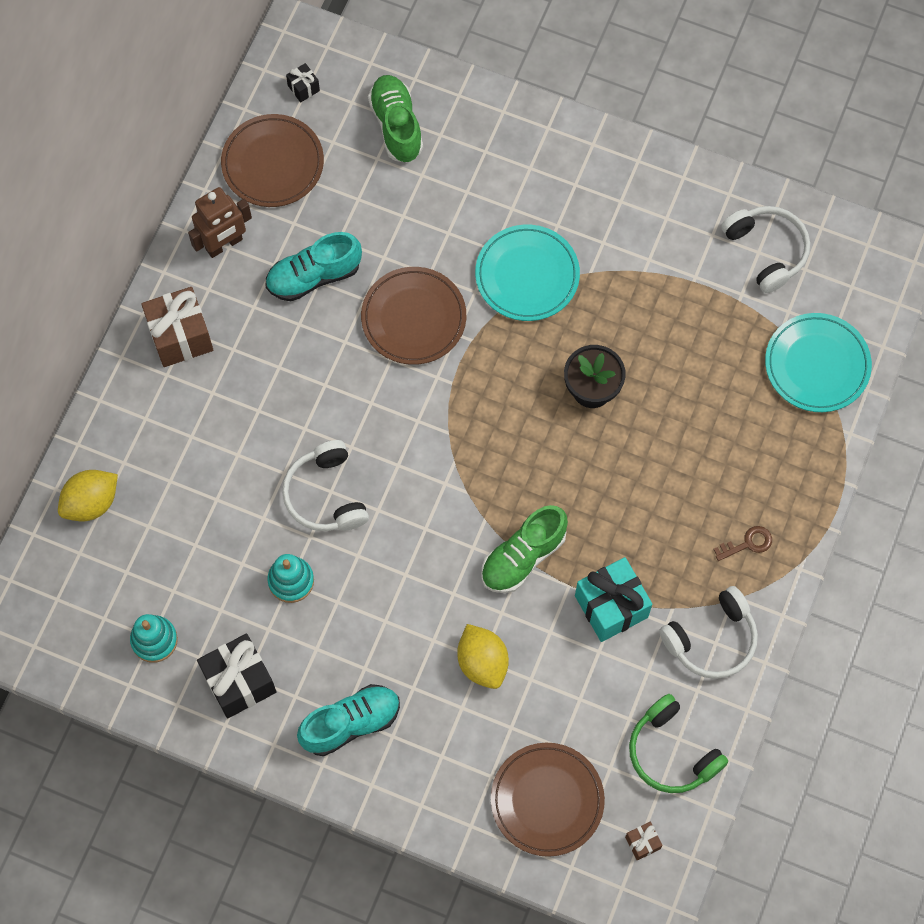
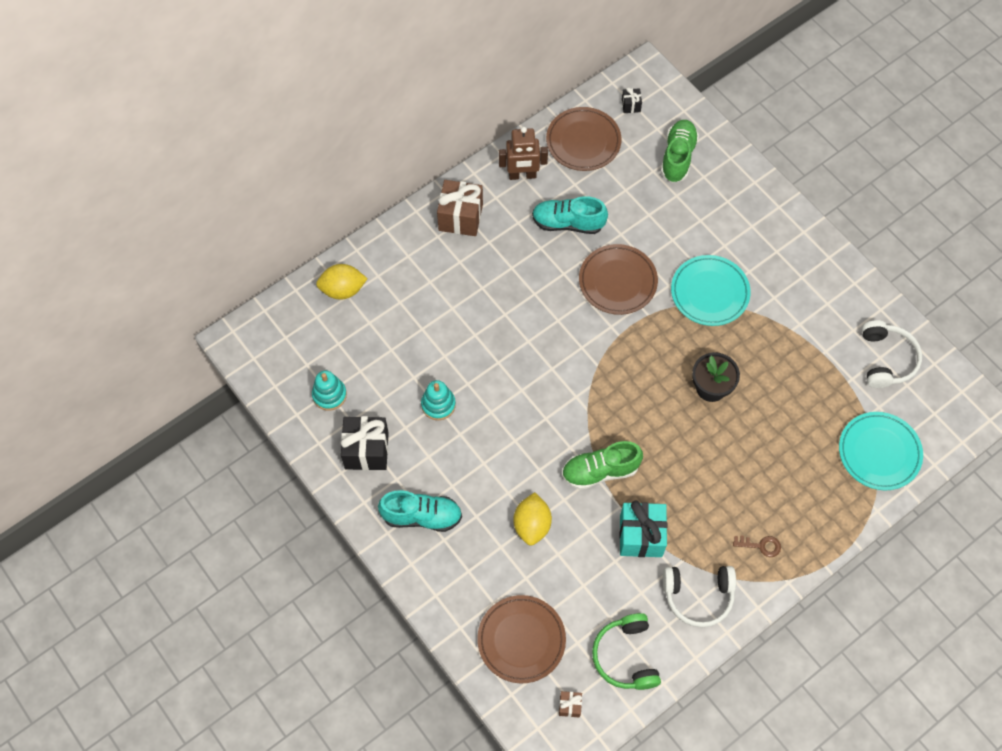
camera: 30 degrees right, 5 degrees down
white headphones [282,440,369,531] -> none

